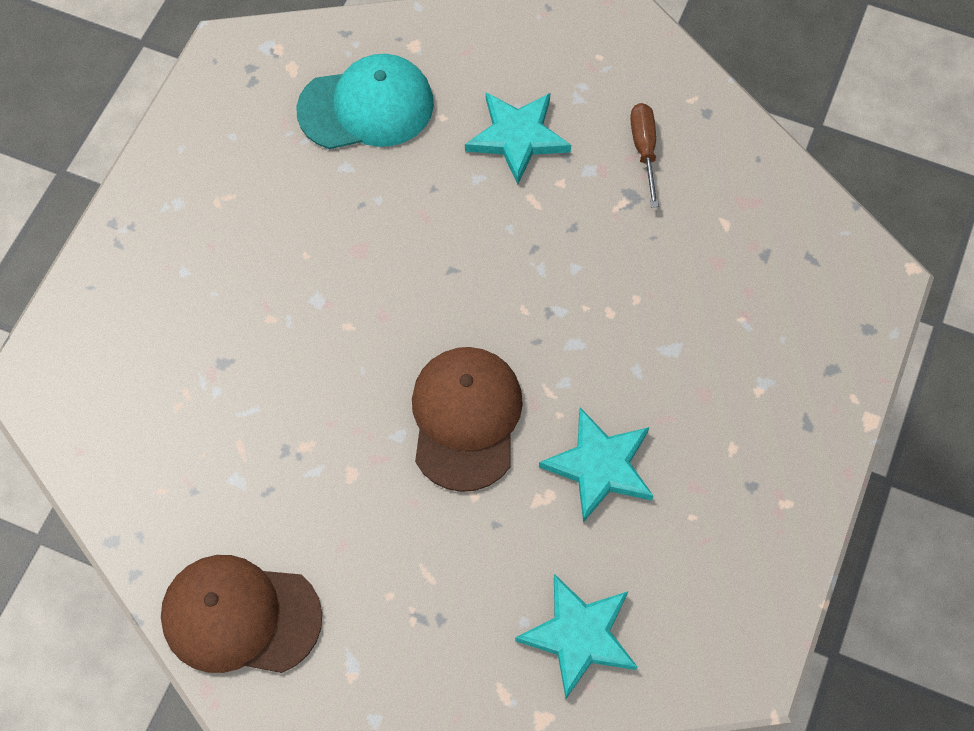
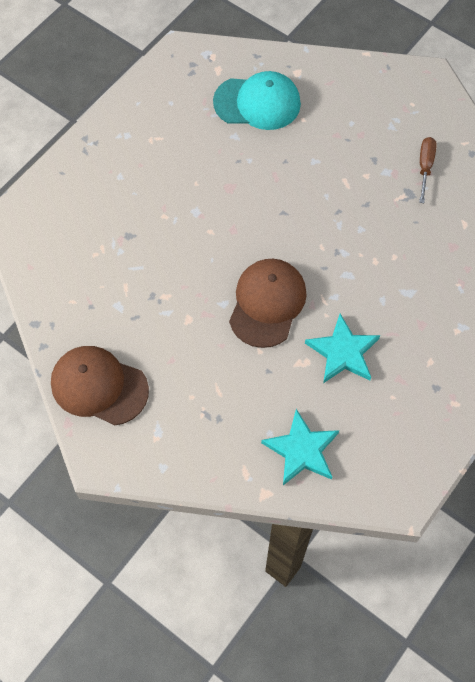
camera: 15 degrees right, 0 degrees up
turquoise star [465,92,571,184] -> none

